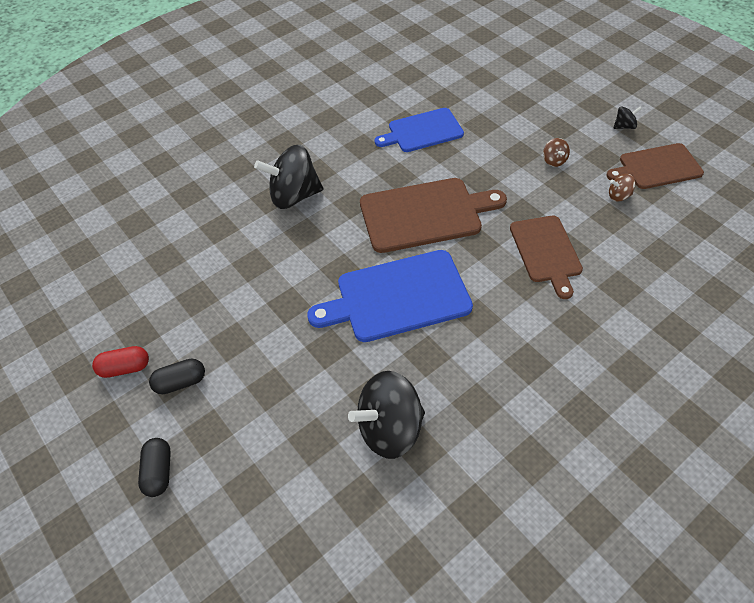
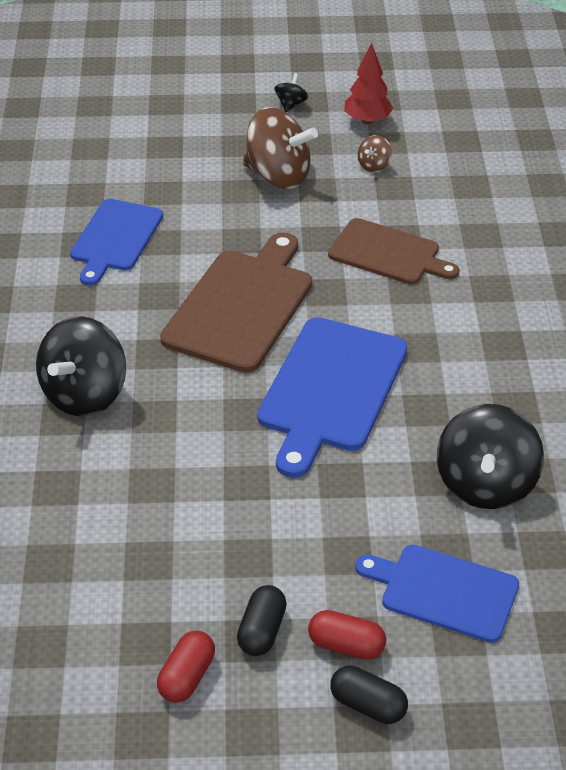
camera: 55 degrees left, 10 degrees down
brown spinning top [543,138,570,167] -> brown spinning top [243,107,318,189], size x2.26
brown cutting board [606,143,704,189] -> red tree [344,43,393,125]
none -> red capsule [308,610,386,660]
none -> blue cutting board [355,545,519,643]

